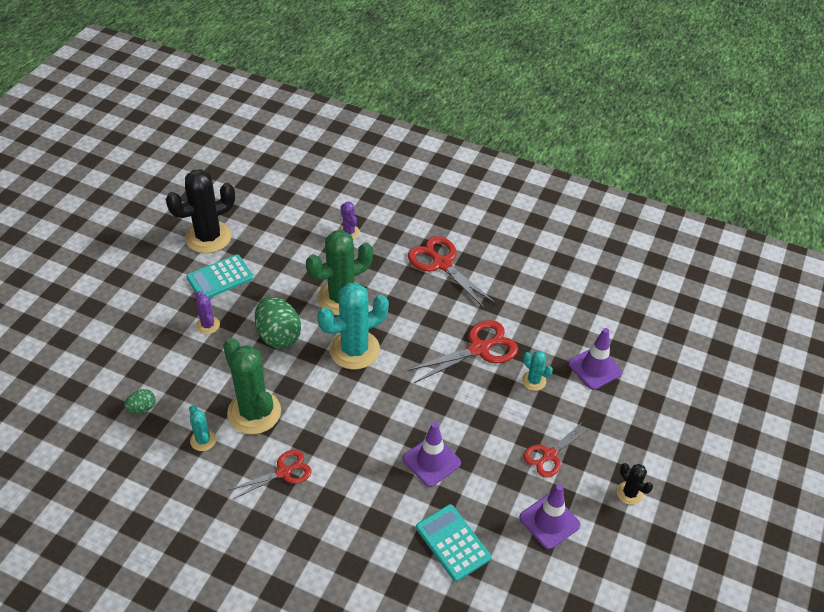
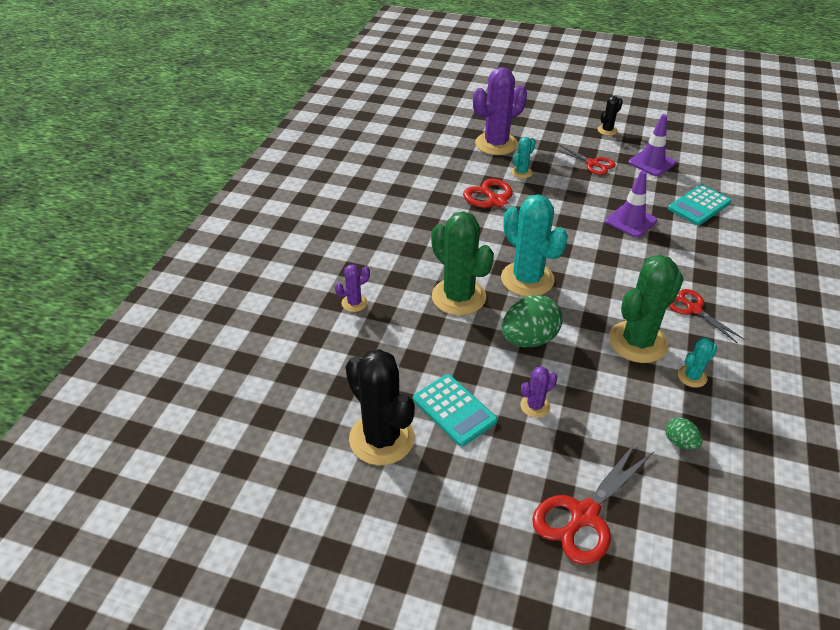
camera: 95 degrees left, 5 degrees down
red scissors [408,236,496,310] -> red scissors moved to [532,442,654,565]
purple traffic cone [568,328,622,390] -> purple cactus [473,67,527,155]

